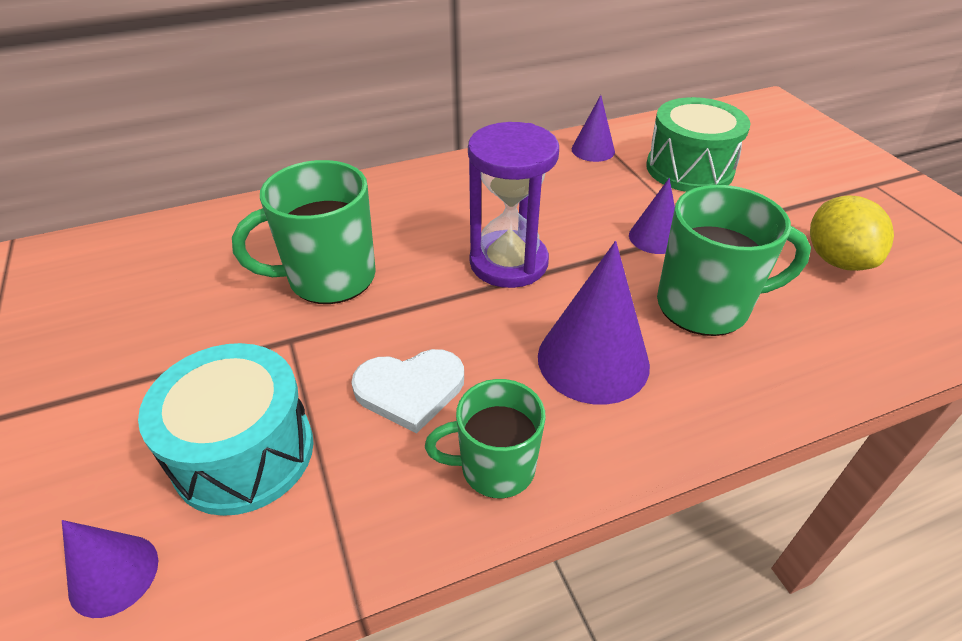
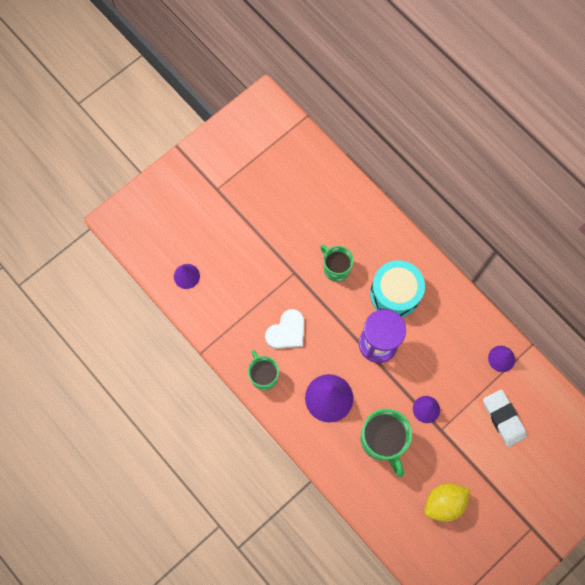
camera: 70 degrees right, 30 degrees up
turquoise drum [138,343,313,516] -> turquoise drum moved to [370,260,425,318]
green mug [232,160,376,304] -> green mug [320,245,354,282], size x0.65
white heart [351,349,464,433] -> white heart turned 105 degrees counterclockwise [265,309,304,349]
green drum [646,97,751,192] -> white eraser [483,389,527,447]

